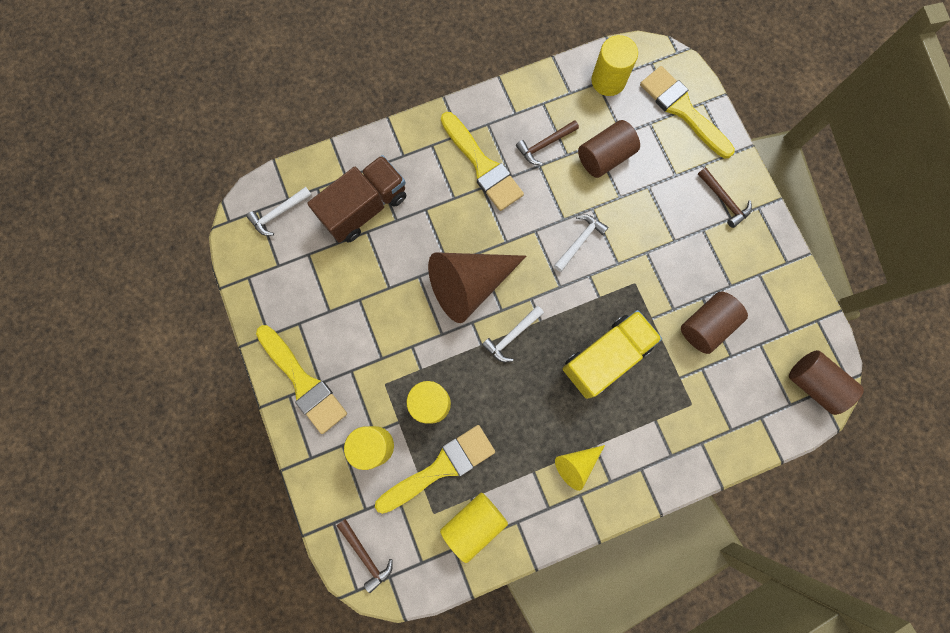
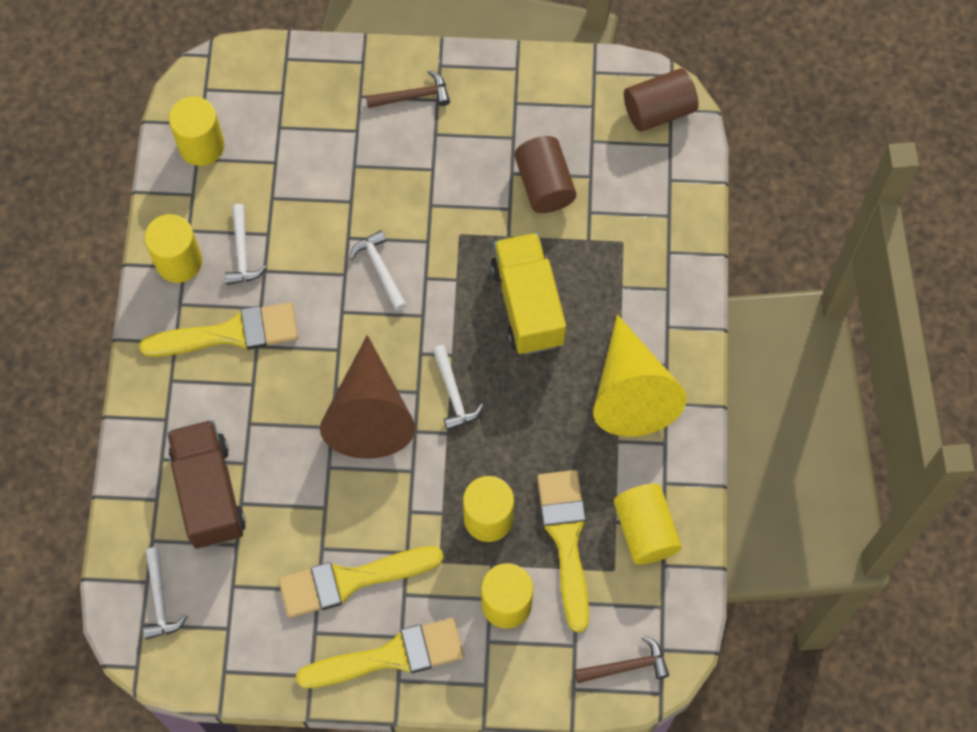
camera: 65 degrees left, 10 degrees down
brown hammer [516,120,579,165] -> white hammer [225,204,267,285]
yellow cone [555,445,605,491] -> yellow cone [593,315,687,436], size x1.96
brown cylinder [578,120,640,178] -> none
yellow brush [640,66,735,158] -> yellow brush moved to [278,546,443,618]
none -> yellow cylinder [145,214,202,283]

